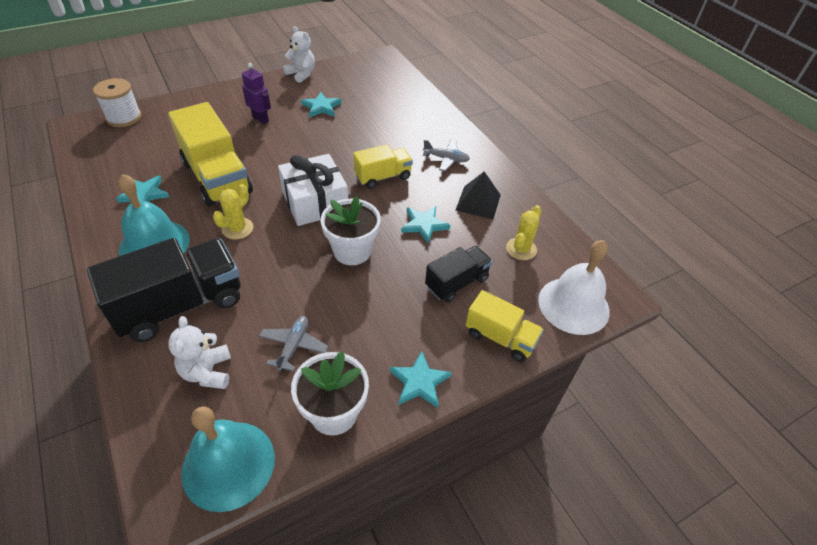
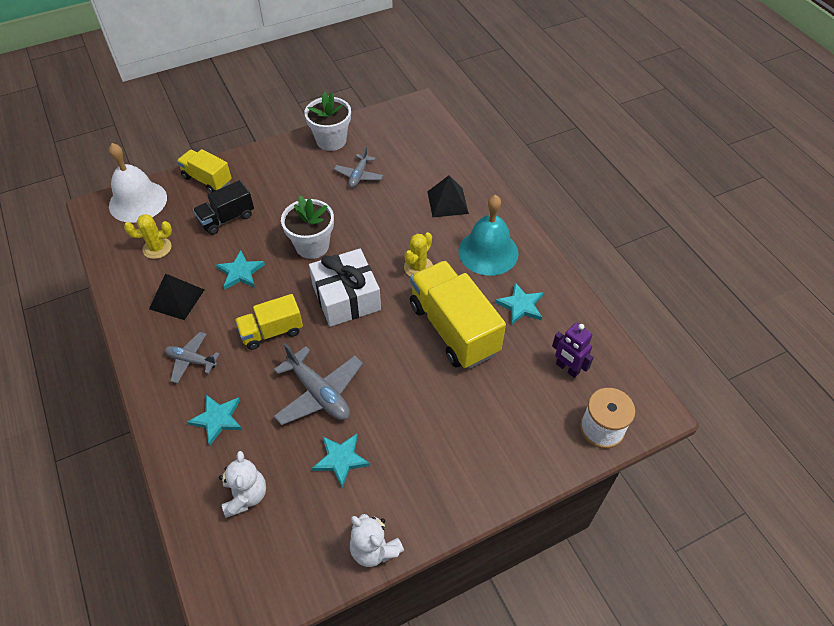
camera: 175 degrees left, 5 degrees up
black truck [87,238,241,342] -> black pyramid [427,175,469,217]
white teddy bear [168,316,231,389] -> white teddy bear moved to [219,451,266,518]
turquoise bell [181,406,275,512] -> none
purple robot [242,63,271,124] -> purple robot moved to [552,323,594,378]
turquoise star [390,351,452,408] -> turquoise star moved to [187,395,242,445]
yellow cactus [506,205,541,260] -> yellow cactus turned 45 degrees clockwise [124,214,172,259]
none -> grey plane [274,343,363,425]

